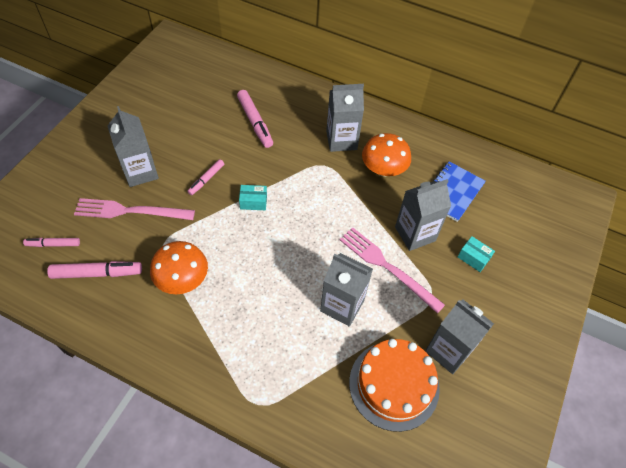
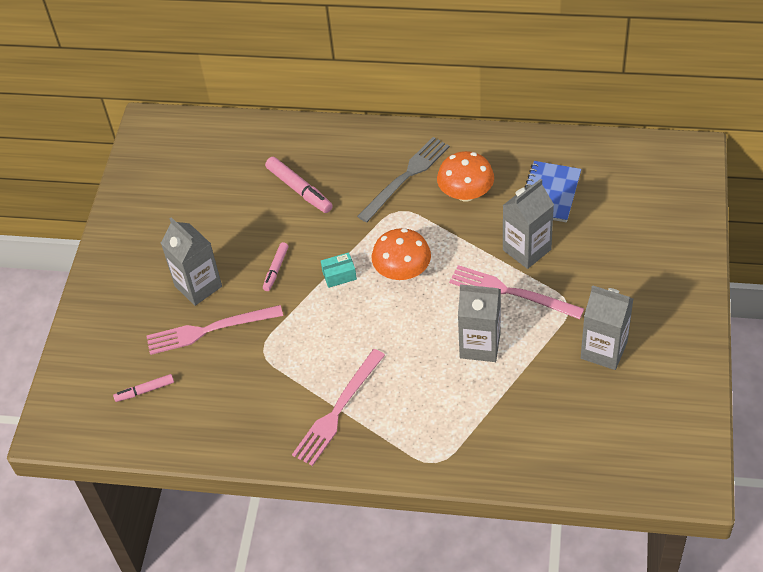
camera: 10 degrees left, 5 degrees down
pink marker [47,261,142,279] -> none
orange mushroom [150,241,208,294] -> orange mushroom moved to [372,228,431,280]
grey carton [326,84,364,152] -> grey fork [357,137,450,223]
orange cake [349,339,440,432] -> none
turquoise box [458,236,495,272] -> none
none -> pink fork [292,349,385,466]

